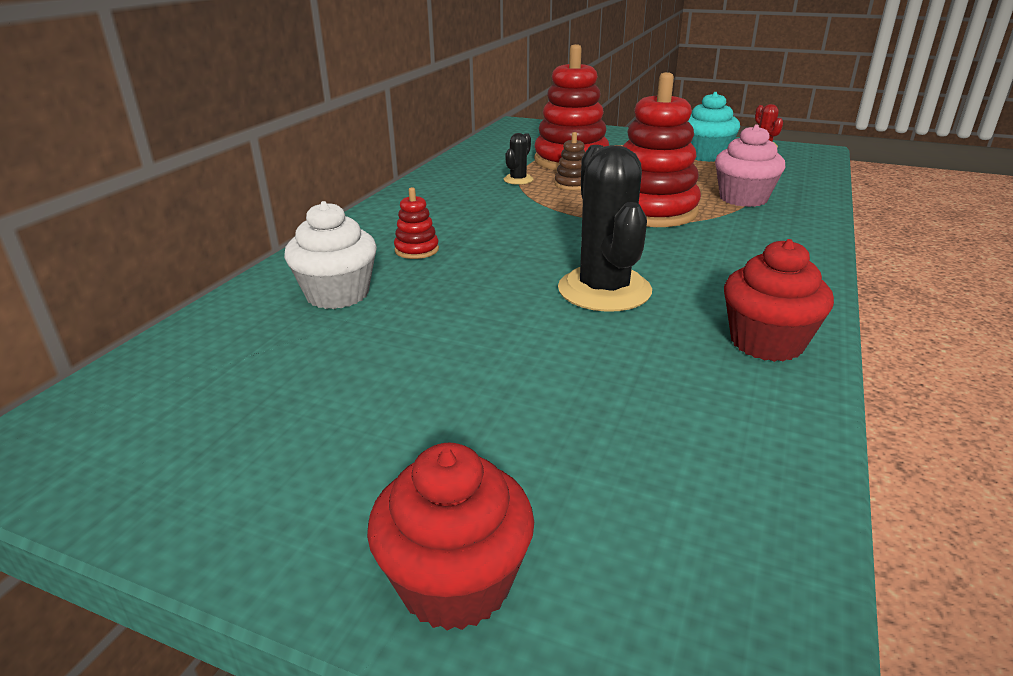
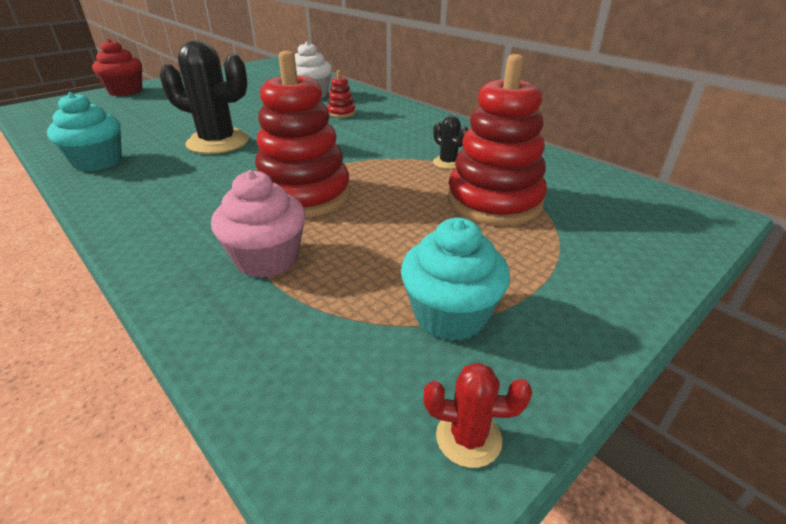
camera: 115 degrees right, 5 degrees up
brown stacking toy [555,132,585,190] -> none
red cupcake [724,239,834,362] -> turquoise cupcake [47,92,122,172]

